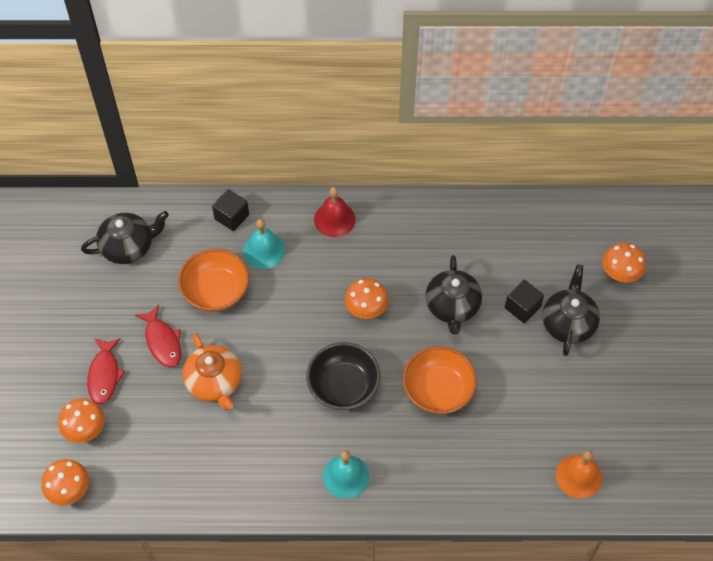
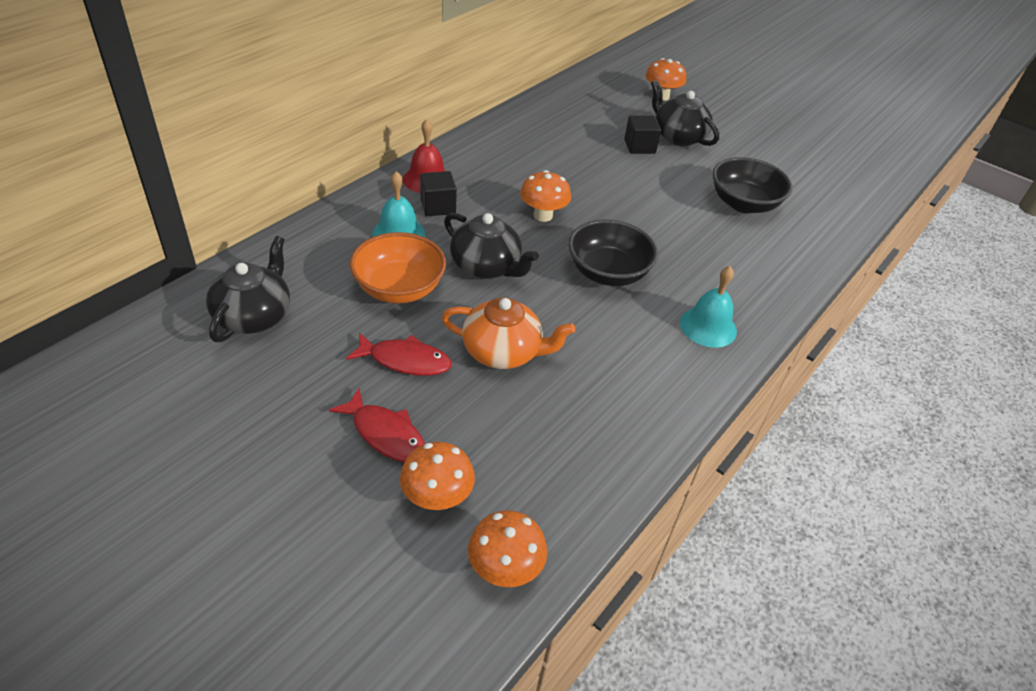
camera: 55 degrees left, 15 degrees down
black cube [212,189,249,231] -> black cube moved to [420,171,457,216]
orange bowl [403,346,477,414] -> none
black teapot [425,255,482,334] -> black teapot moved to [444,213,539,279]
orange bell [556,450,602,499] -> none
none -> black bowl [712,157,792,213]

